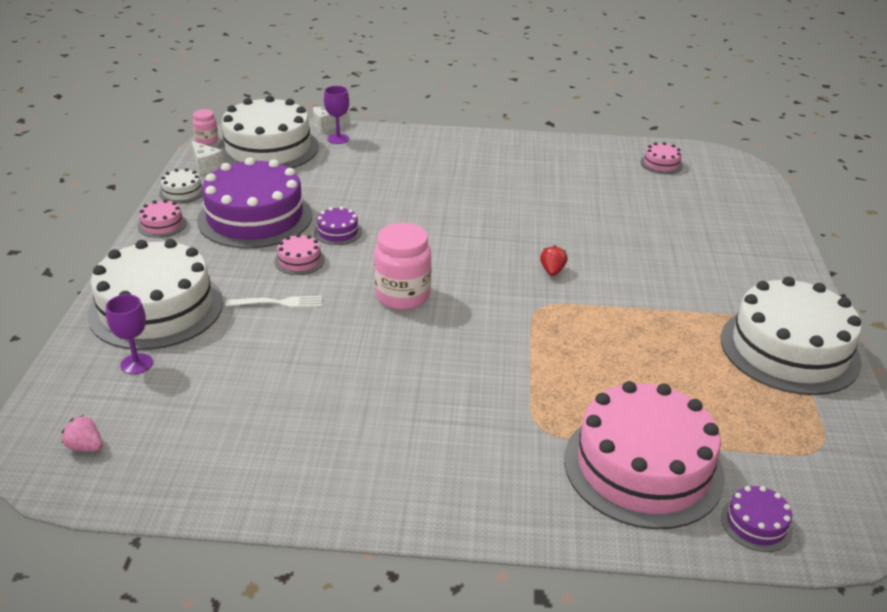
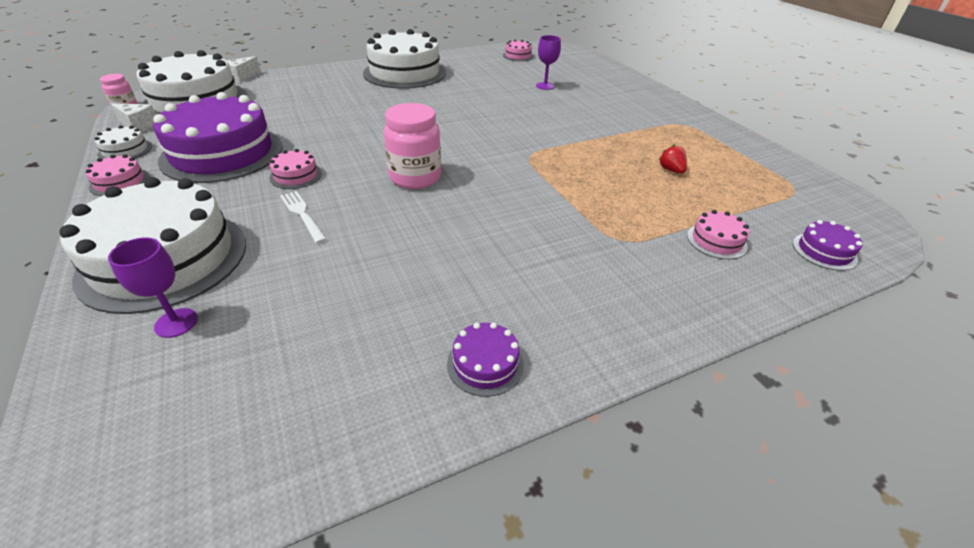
camera: 30 degrees left, 5 degrees up
pink strawberry [62,415,103,451] -> none
white fork [226,296,322,308] -> white fork turned 90 degrees counterclockwise [280,191,327,244]
purple cake [314,207,362,245] -> purple cake moved to [447,322,524,397]
purple goblet [324,86,349,144] -> purple goblet moved to [536,35,561,90]
red strawberry [540,245,568,276] -> red strawberry moved to [659,145,687,173]
pink cake [564,381,725,529] -> pink cake [687,210,749,259], size x0.41
white cake [721,277,862,395] -> white cake moved to [363,29,446,89]

